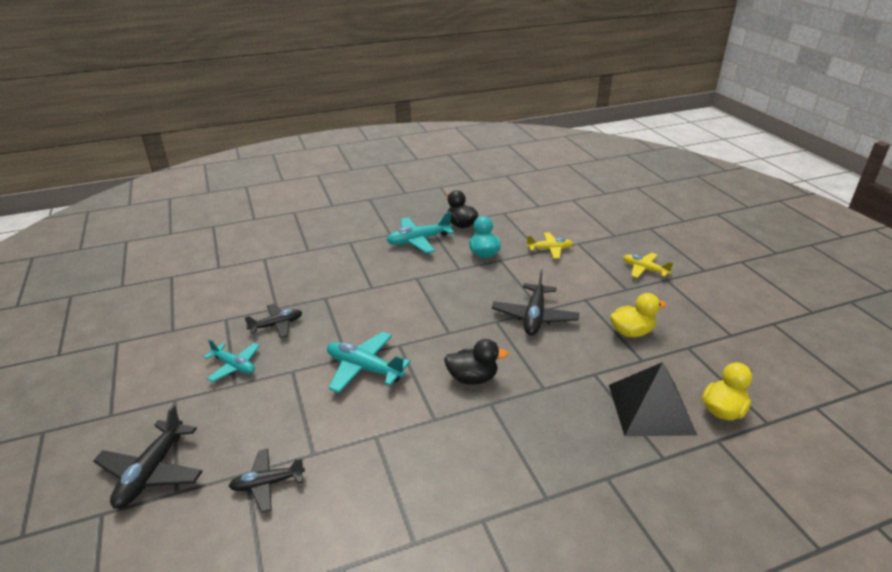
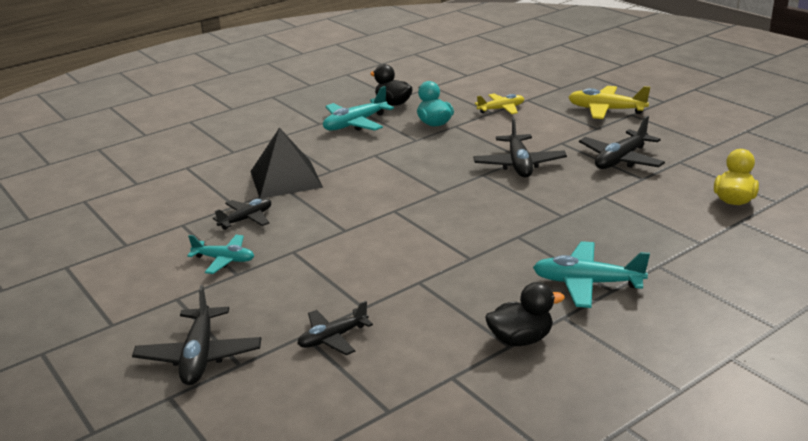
camera: 15 degrees left, 5 degrees down
turquoise plane [327,332,410,393] -> turquoise plane moved to [533,241,650,308]
black duck [444,339,508,385] -> black duck moved to [485,282,565,346]
black pyramid [609,362,697,436] -> black pyramid moved to [250,127,323,199]
yellow duck [610,293,666,337] -> black plane [579,116,665,169]
yellow plane [623,253,673,278] -> yellow plane [568,86,650,119], size x1.50

